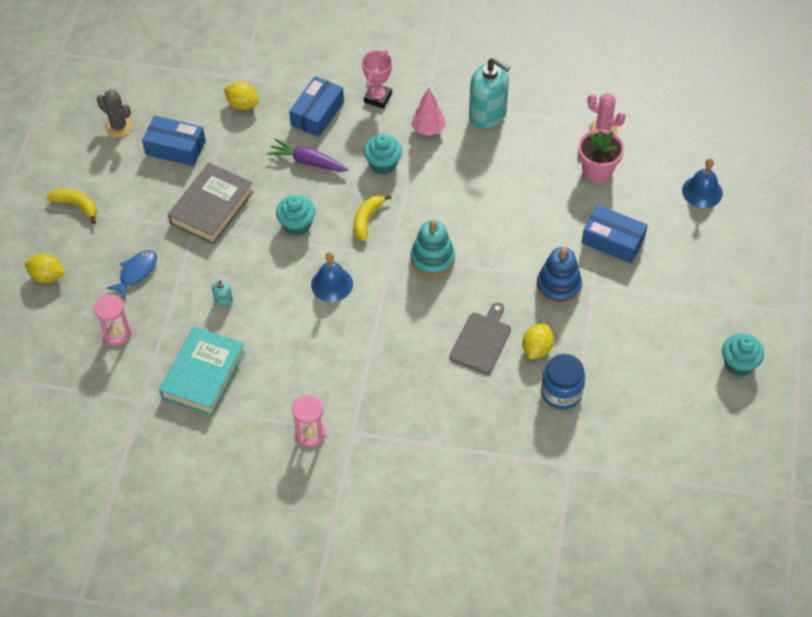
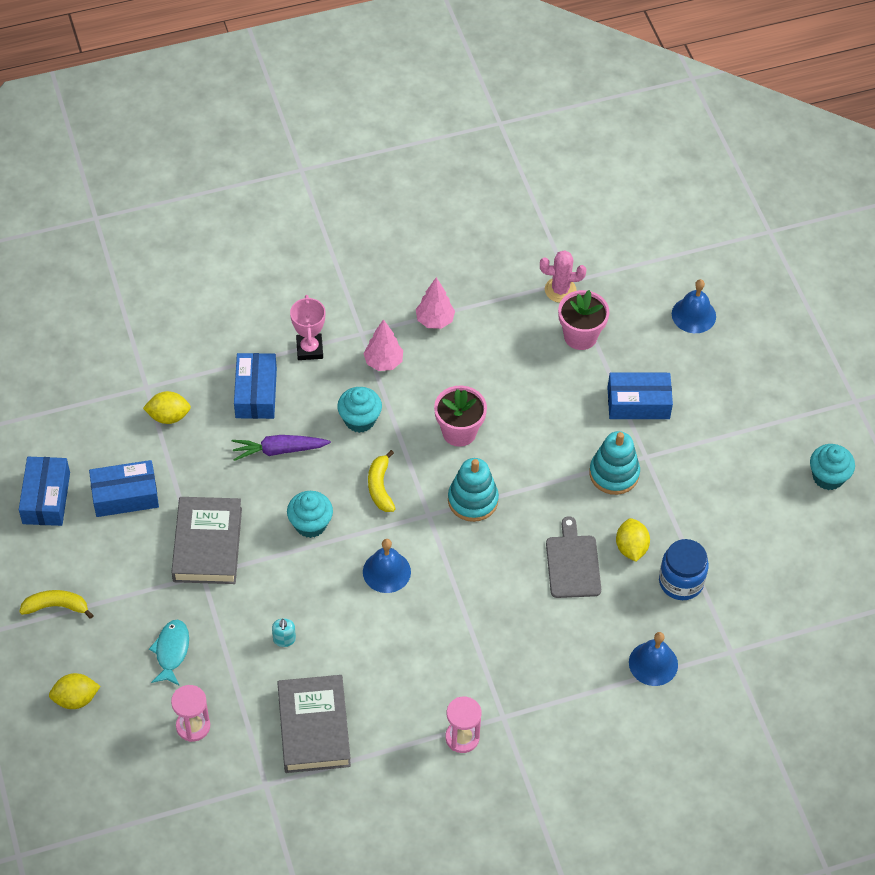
camera: 30 degrees left, 0 degrees up
grey cactus [97,90,133,137] -> blue box [19,457,70,526]
blue fish [107,250,157,299] -> turquoise fish [149,619,189,686]
turquoise book [159,326,246,416] -> grey book [277,675,351,773]
turquoise soap dispenser [469,57,510,129] -> pink tree [416,277,455,329]
blue stacking toy [537,247,582,305] -> turquoise stacking toy [589,431,640,495]
none -> pink flower pot [434,385,487,447]
none -> blue bell [629,632,678,686]

